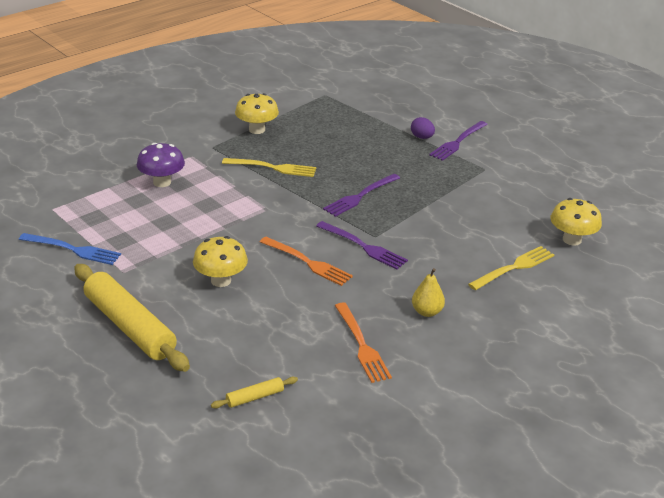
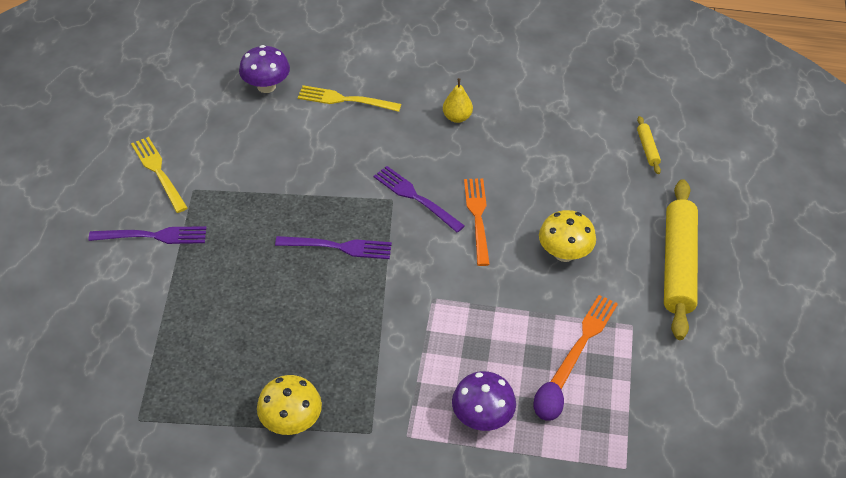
camera: 130 degrees left, 15 degrees up
blue fork [19,233,121,265] -> none
yellow rolling pin [211,377,298,409] -> yellow rolling pin turned 60 degrees clockwise [637,116,661,174]
yellow fork [222,158,316,177] -> yellow fork moved to [131,137,188,213]
purple fork [316,221,408,270] -> purple fork turned 45 degrees counterclockwise [373,166,465,233]
orange fork [335,302,392,383] -> orange fork moved to [550,295,618,389]
purple egg [411,117,435,139] -> purple egg moved to [533,382,564,421]
yellow mushroom [550,198,602,246] -> purple mushroom [239,45,290,93]

